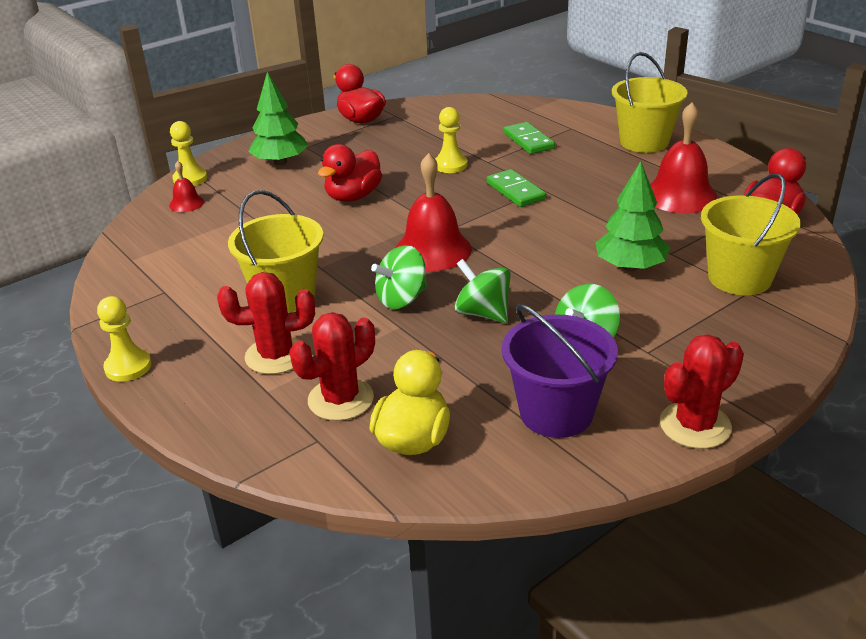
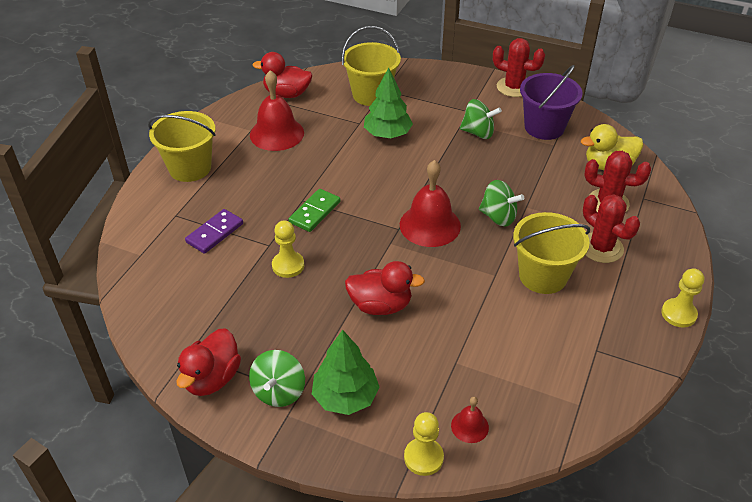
camera: 120 degrees left, 10 degrees up
green spinning top [455,259,511,323] -> green spinning top moved to [249,350,305,407]
green domino [503,122,555,154] -> purple domino [185,209,243,254]

